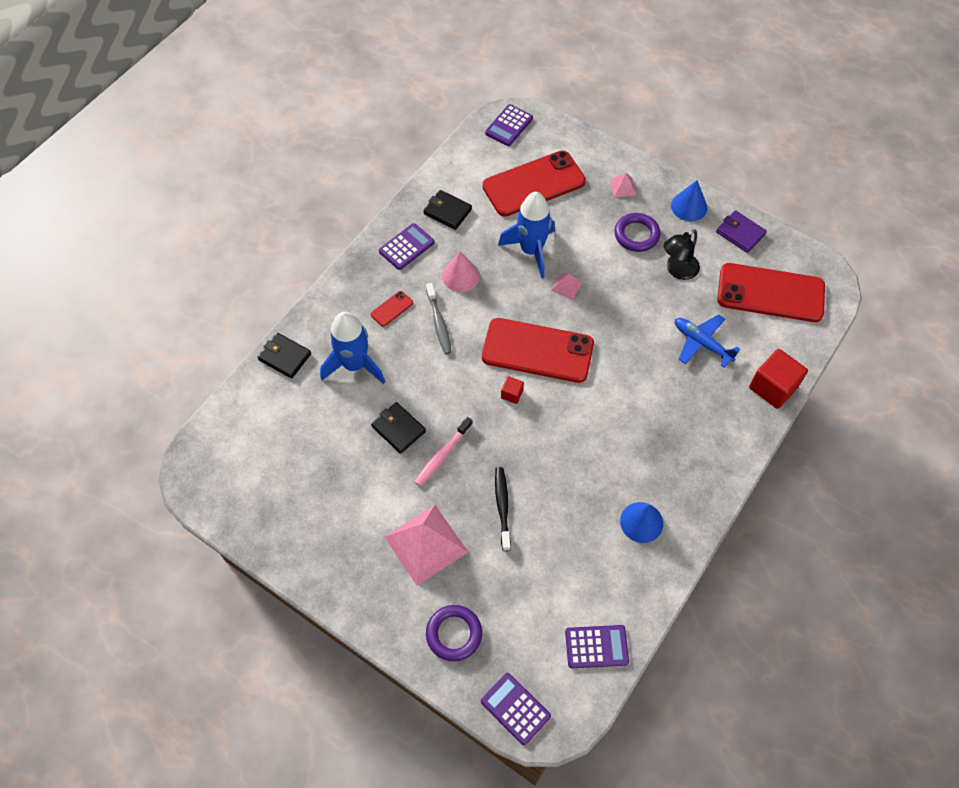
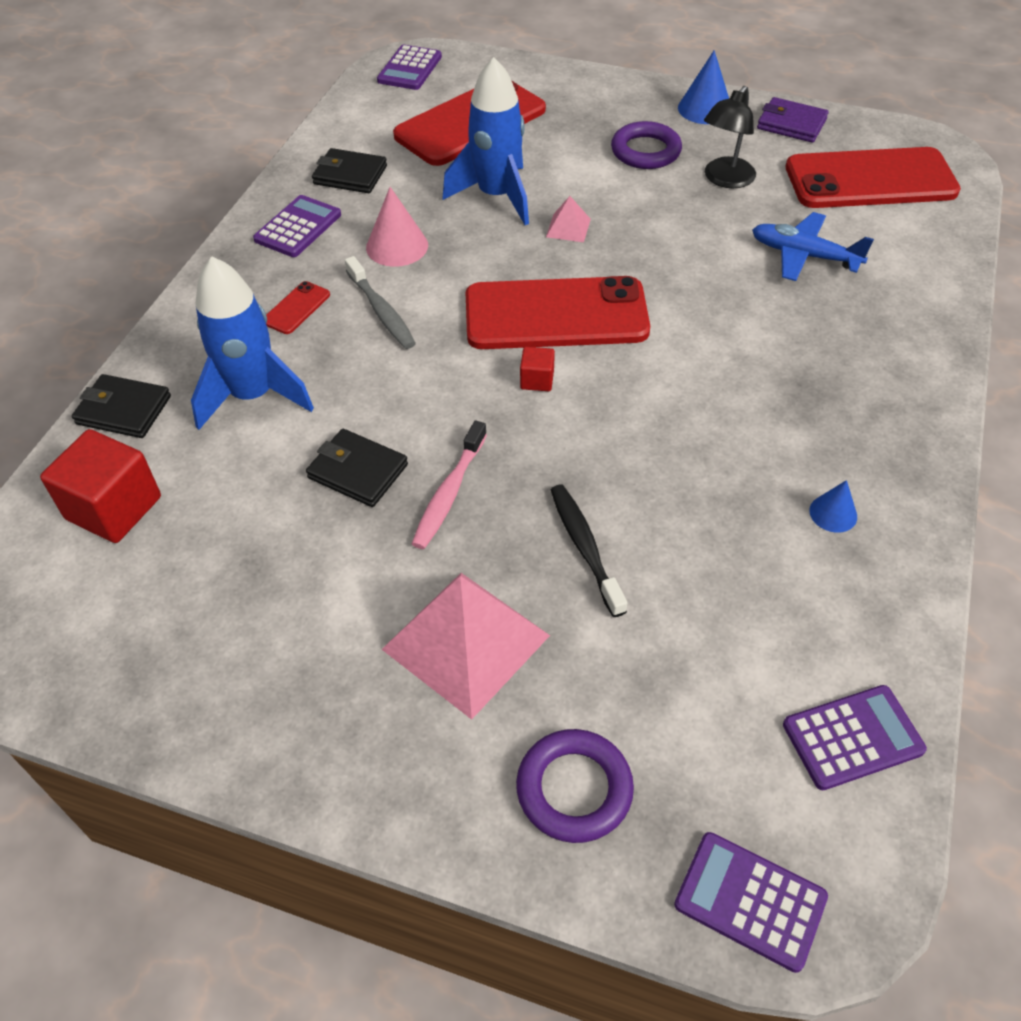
camera: 15 degrees left, 10 degrees down
pink pyramid [610,173,636,197] -> none
blue cone [620,502,663,543] -> blue cone [809,480,857,533], size x0.60
red cube [749,349,808,409] -> red cube moved to [40,429,161,543]

